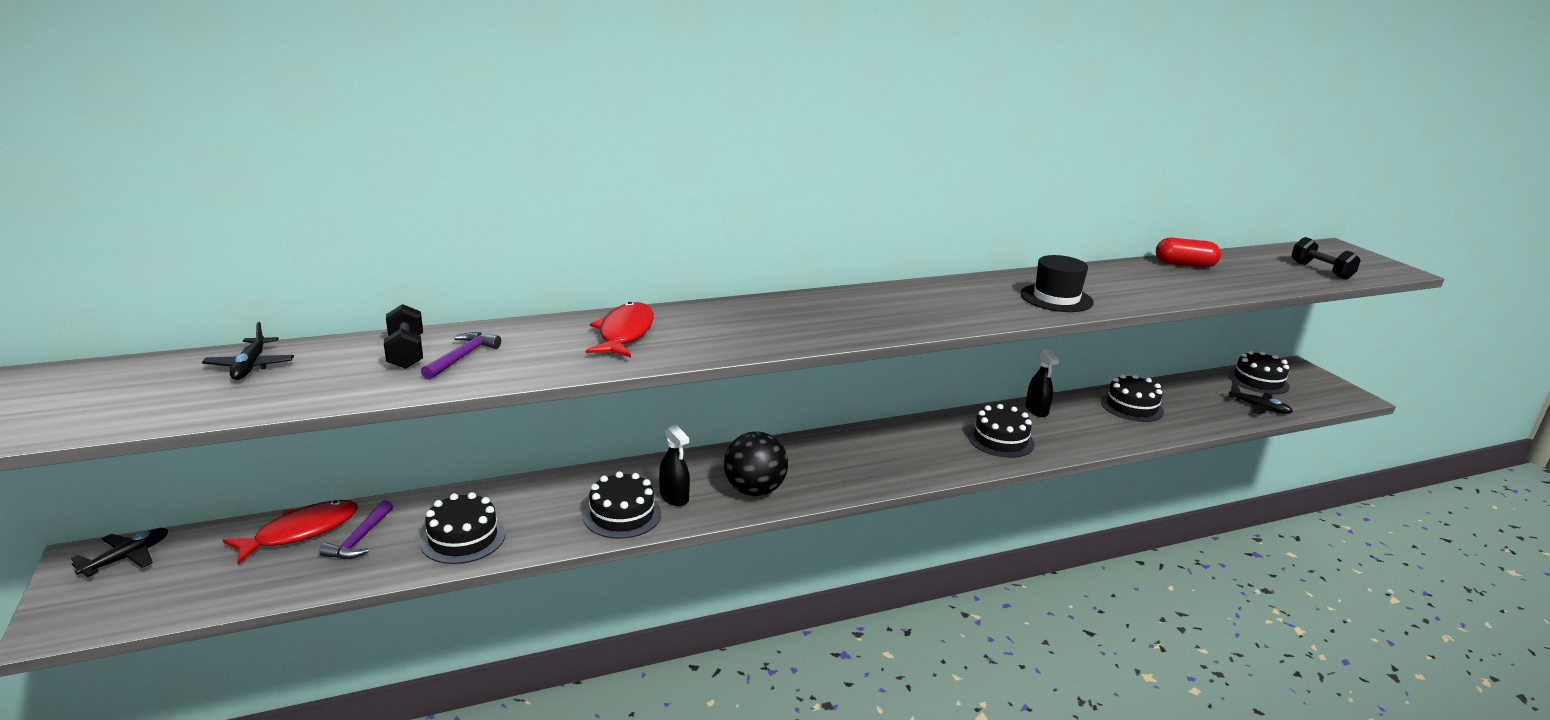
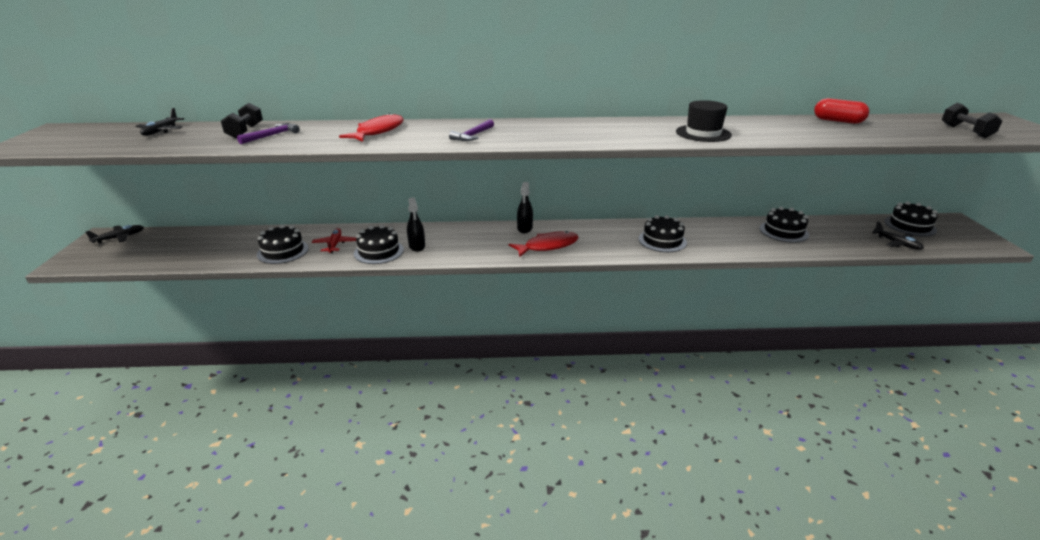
camera: 20 degrees right, 5 degrees up
red fish [223,500,358,564] -> red fish moved to [508,231,579,257]
purple hammer [319,500,393,559] -> purple hammer moved to [449,119,494,141]
black ball [724,431,788,496] -> none
black spray bottle [1026,349,1059,417] -> black spray bottle moved to [517,182,533,233]
none -> red plane [312,228,356,253]

